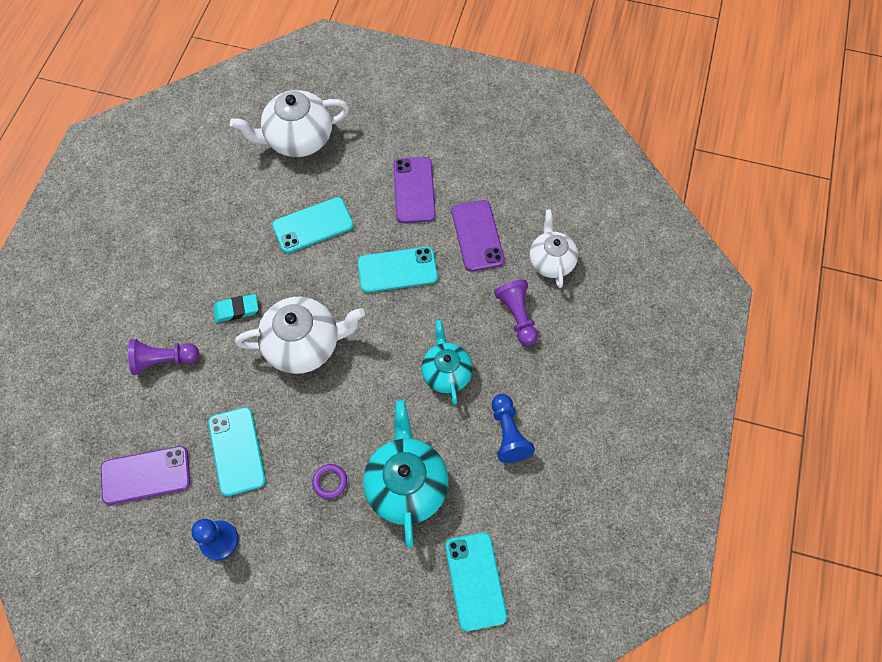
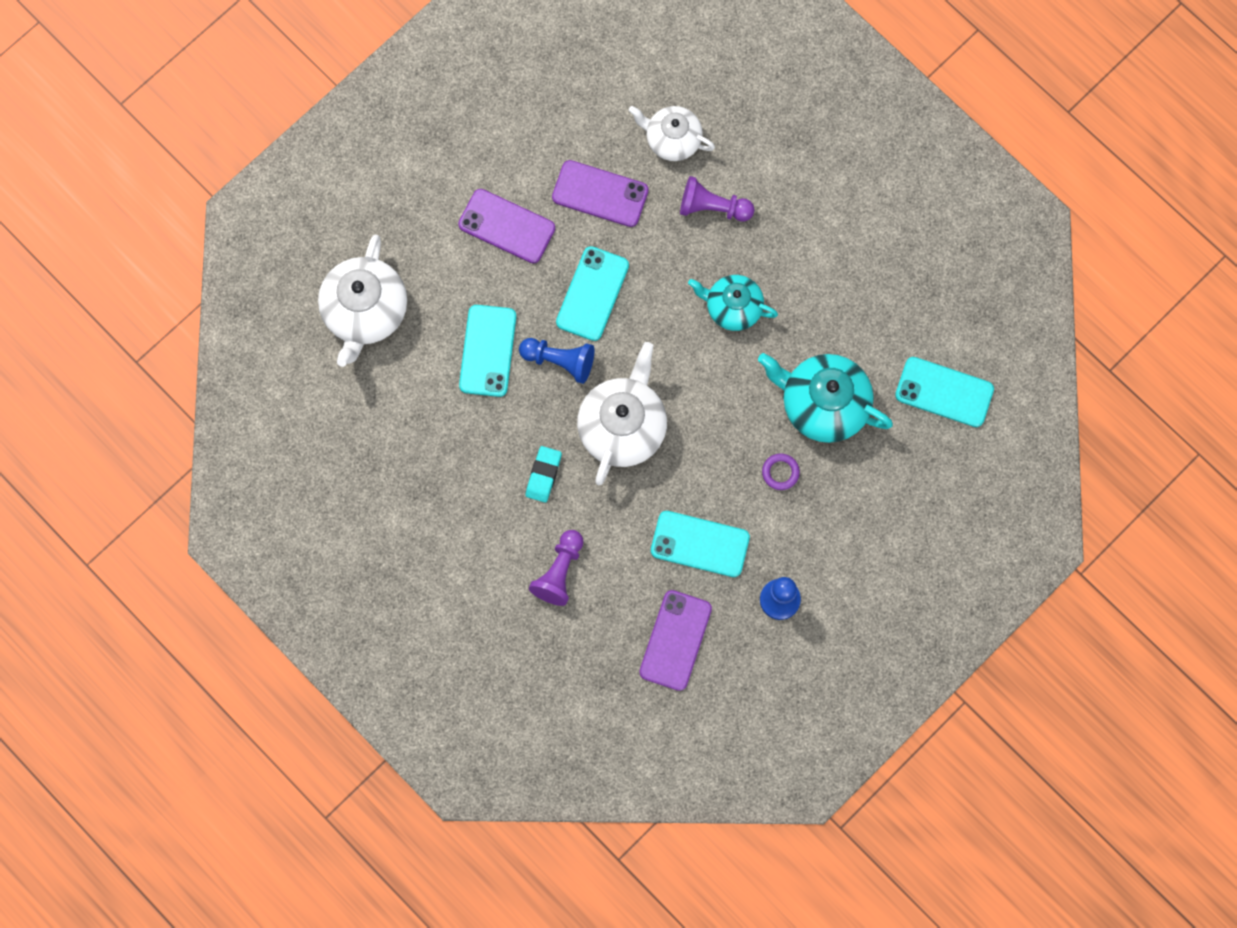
camera: 60 degrees left, 10 degrees up
blue pawn [492,394,535,463] -> blue pawn moved to [519,338,594,384]

